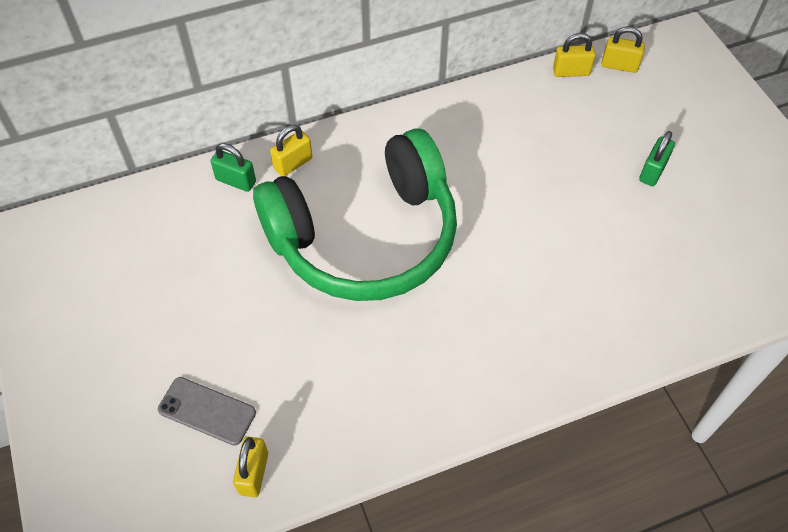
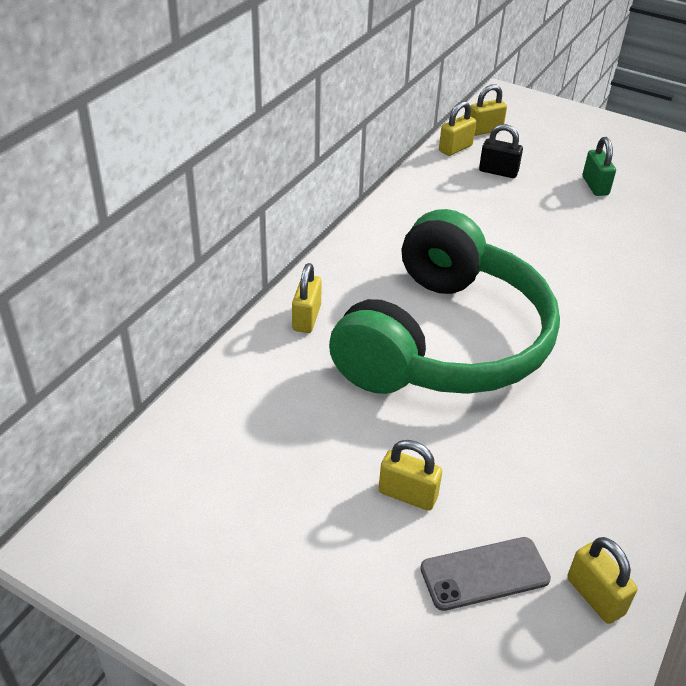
camera: 40 degrees left, 15 degrees down
green padlock [210,143,256,192] -> none
none -> yellow padlock [379,440,442,511]
none -> black padlock [479,124,523,178]

